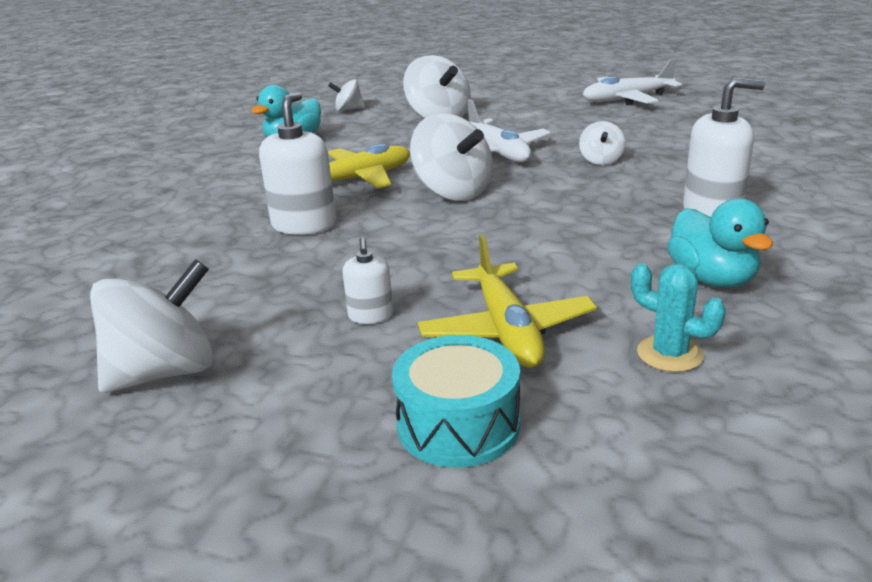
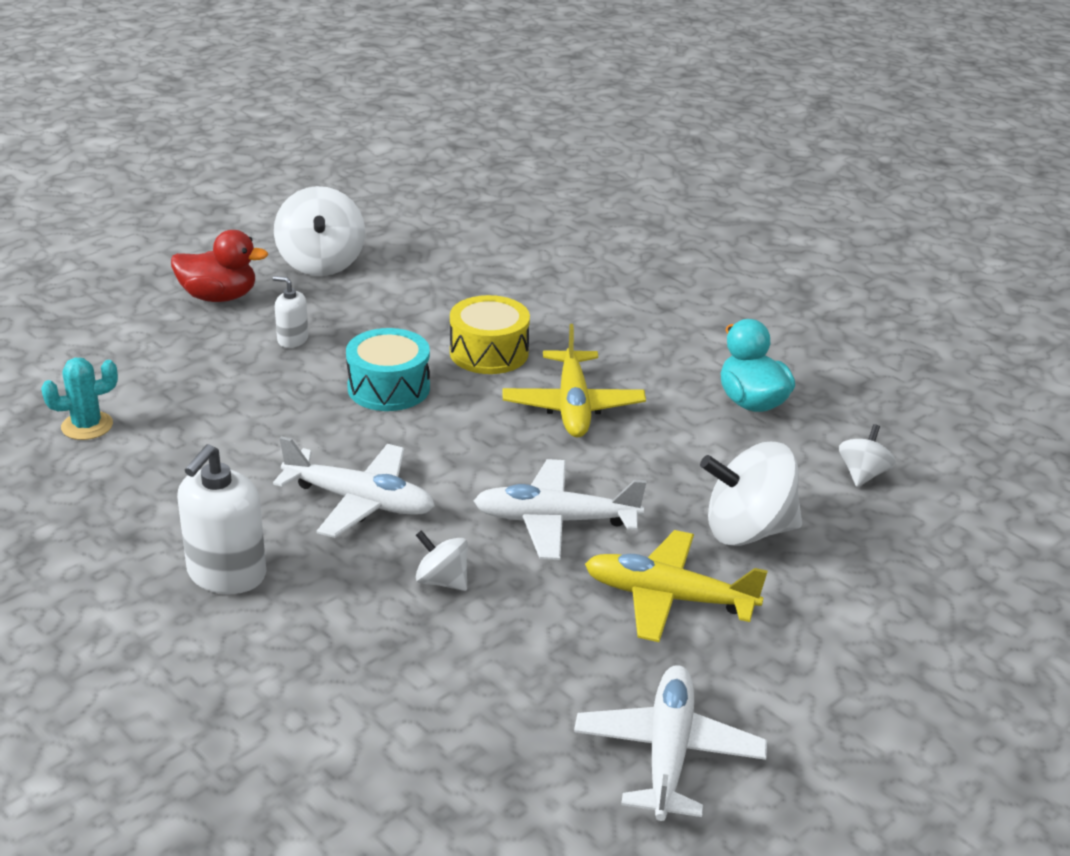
camera: 115 degrees right, 5 degrees up
white soap dispenser [259,92,336,235] -> yellow drum [450,295,530,374]
turquoise drum [392,335,520,468] -> turquoise drum moved to [346,328,430,411]
white spinning top [410,113,493,201] -> none
yellow plane [418,234,597,368] -> yellow plane moved to [585,530,768,642]
turquoise duck [667,198,773,287] -> none
none -> red duck [171,230,268,302]
none -> white plane [273,436,435,538]

